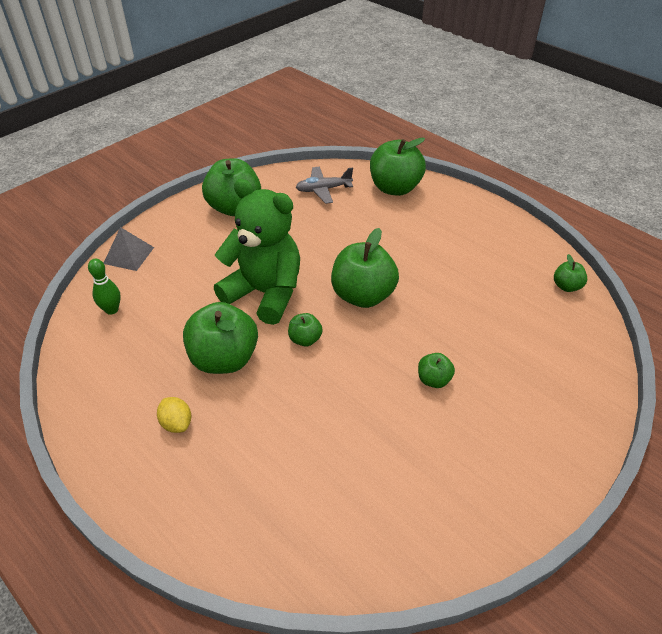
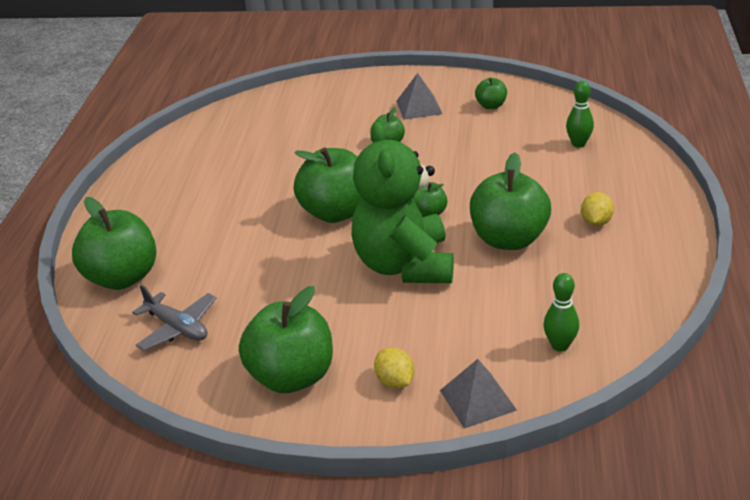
camera: 125 degrees left, 10 degrees down
green apple [554,254,587,292] -> green apple moved to [475,78,507,109]
none -> yellow lemon [374,347,414,388]
none -> grey pyramid [396,73,442,120]
none -> green bowling pin [566,81,594,148]

